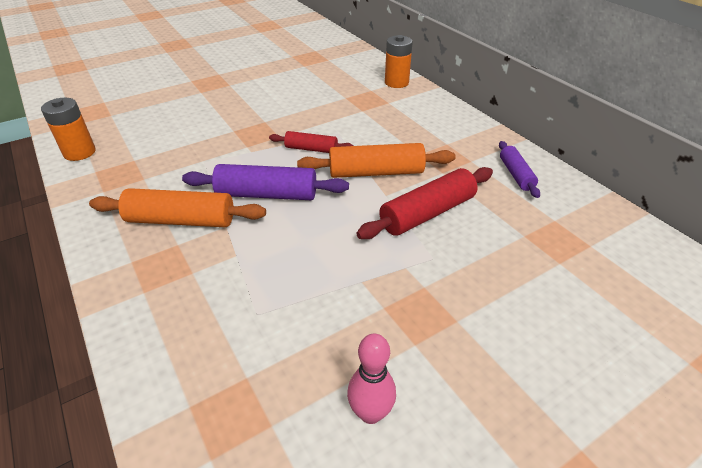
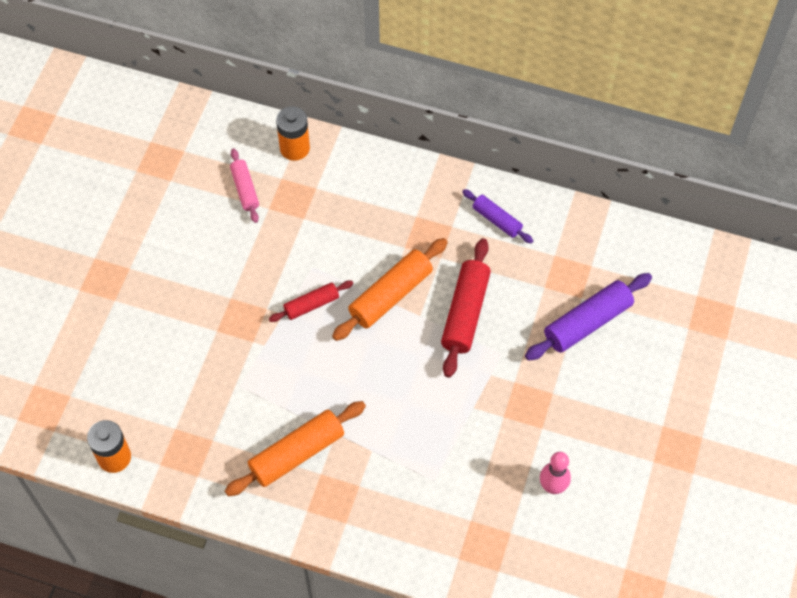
camera: 40 degrees left, 20 degrees up
purple rolling pin [182,164,349,200] -> purple rolling pin moved to [525,273,652,361]
none -> pink rolling pin [230,149,259,223]

